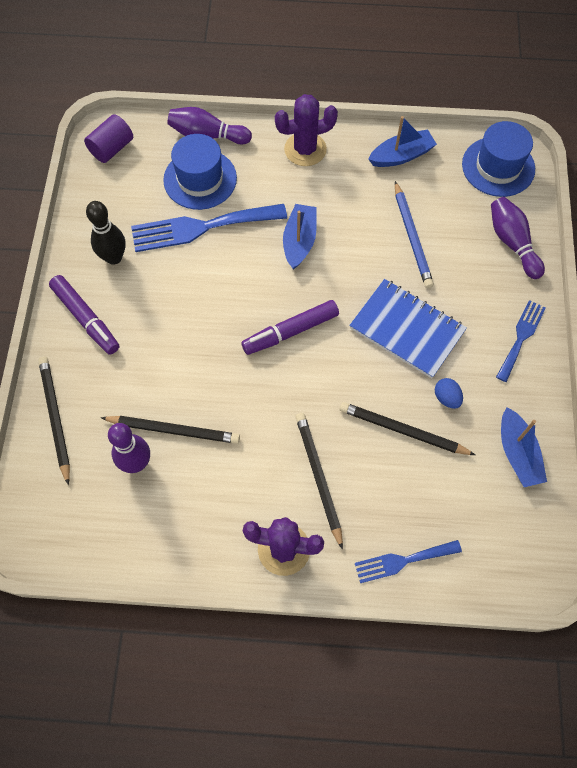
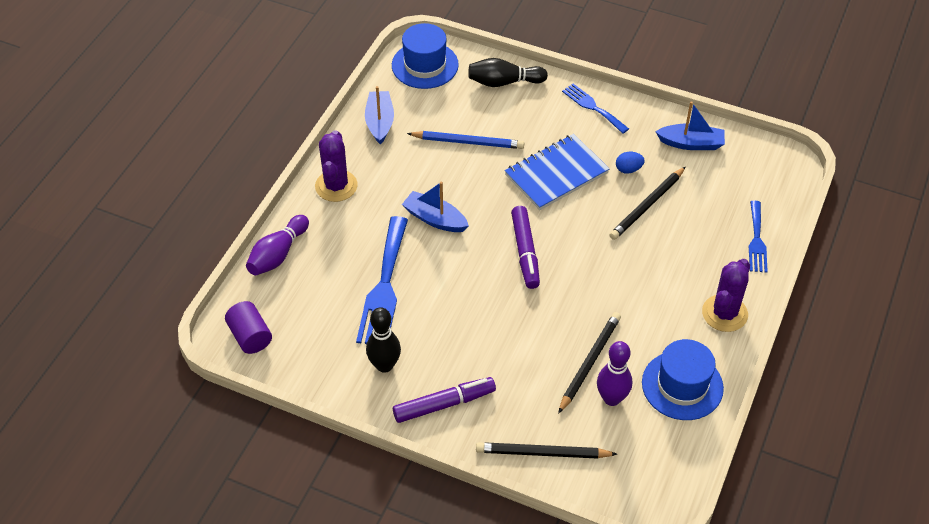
camera: 70 degrees left, 15 degrees down
blue hat [163,134,237,210] -> blue hat moved to [642,339,724,420]
black pencil [295,413,343,550] -> none
purple bowling pin [491,197,545,279] -> black bowling pin [468,58,548,87]

